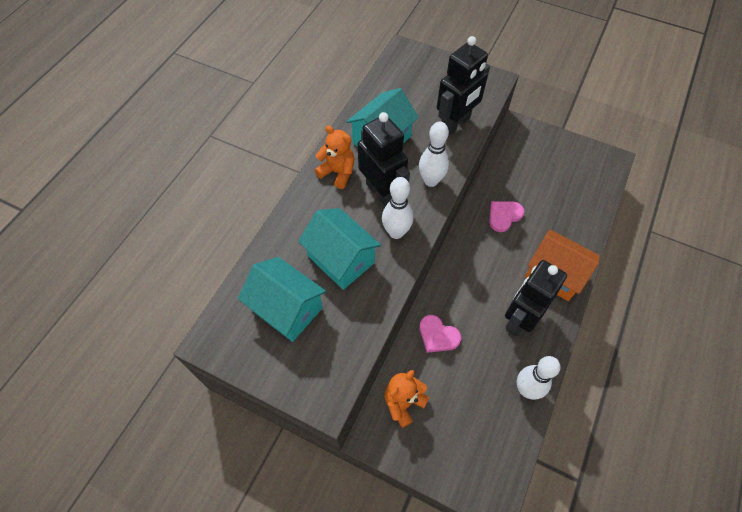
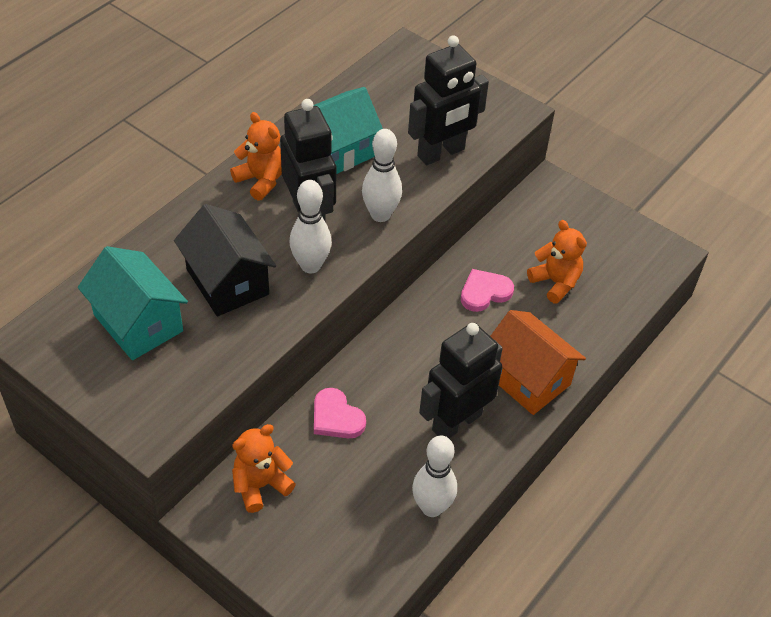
camera: 10 degrees right, 10 degrees down
turquoise house [298,208,381,290] -> black house [174,204,276,316]
none -> orange teddy bear [527,220,587,304]

